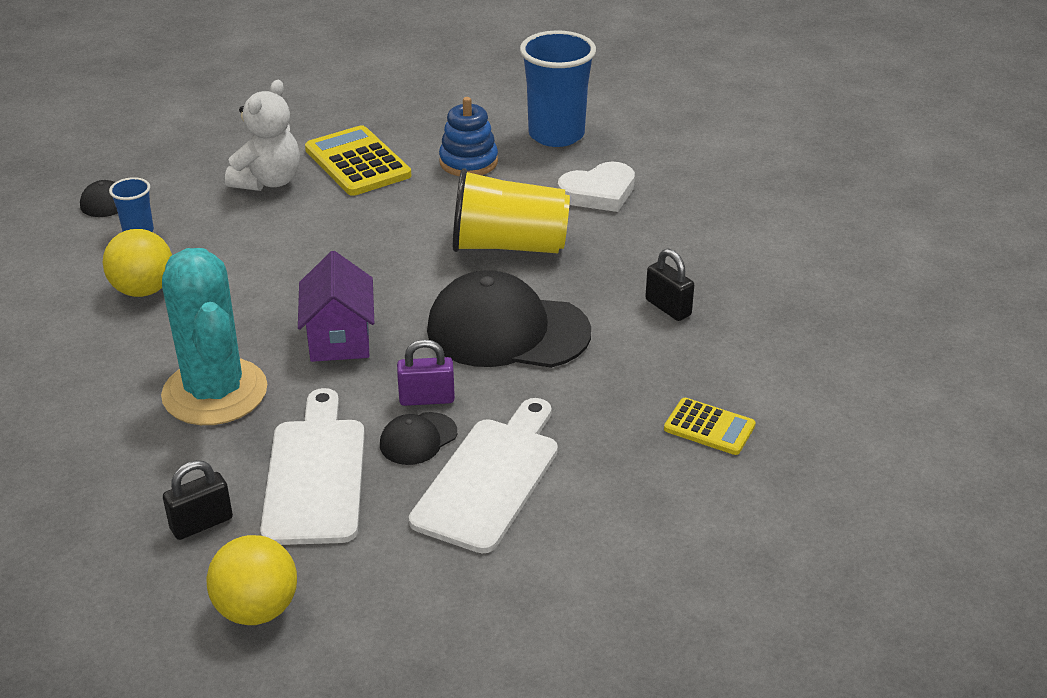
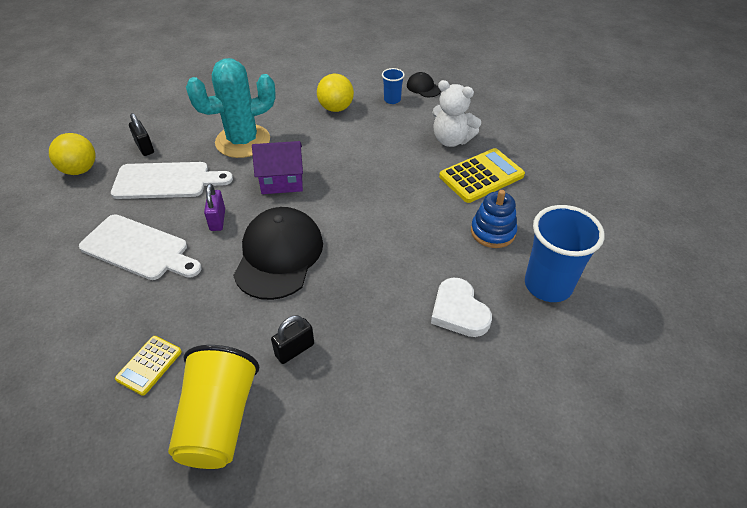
camera: 90 degrees right, 10 degrees up
black cap [380,412,457,465] -> none
yellow cup [453,168,570,253] -> yellow cup moved to [168,345,259,469]

